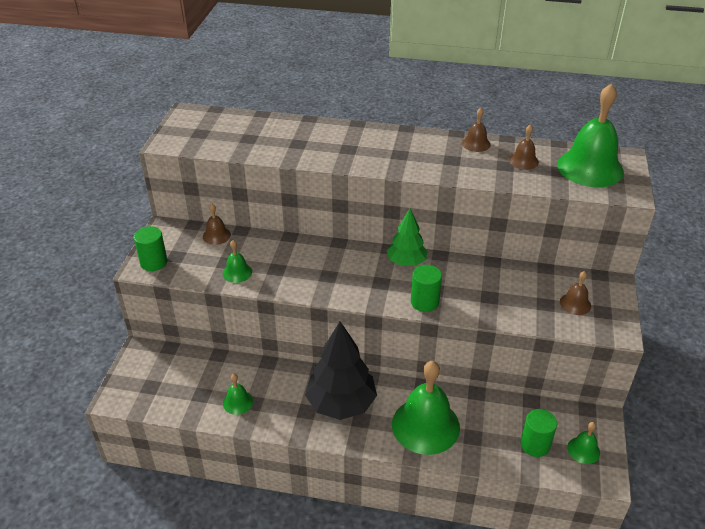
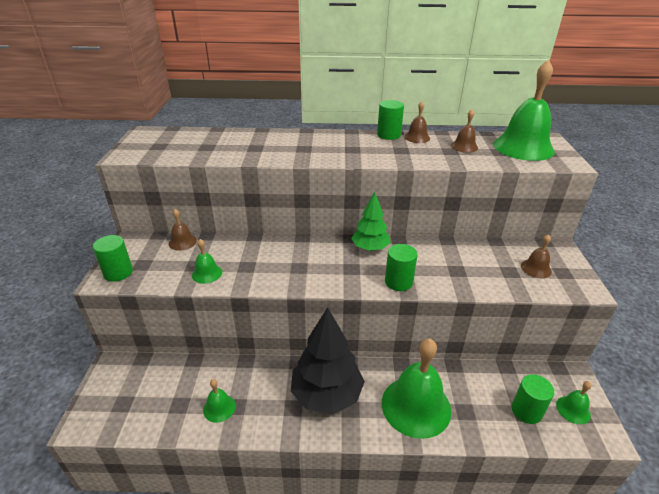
camera: 10 degrees left, 5 degrees down
none -> green cylinder [377,100,404,140]

